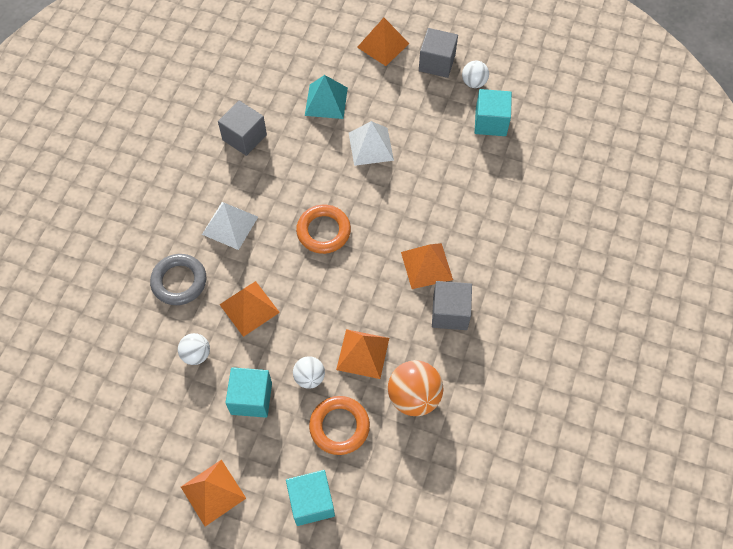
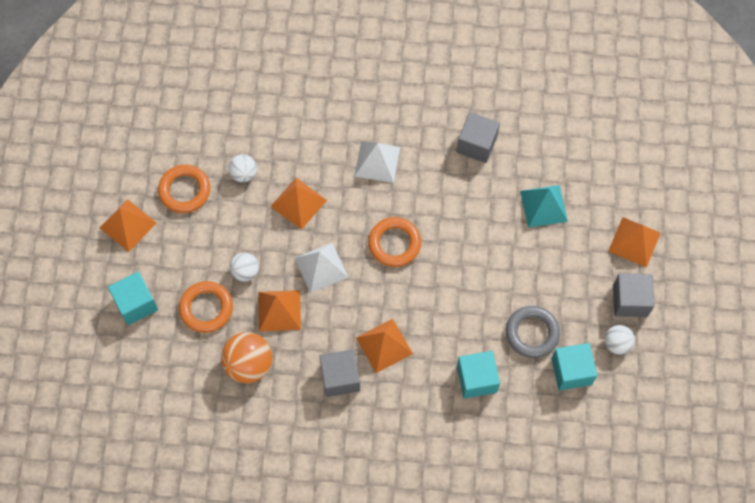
camera: 75 degrees right, 5 degrees up
grey ring [150,254,206,305] -> grey ring moved to [506,306,560,358]
turquoise cube [225,367,272,418] -> turquoise cube moved to [457,351,500,399]
white pyramid [349,121,394,166] -> white pyramid moved to [295,243,348,293]
none -> orange ring [158,165,210,213]

